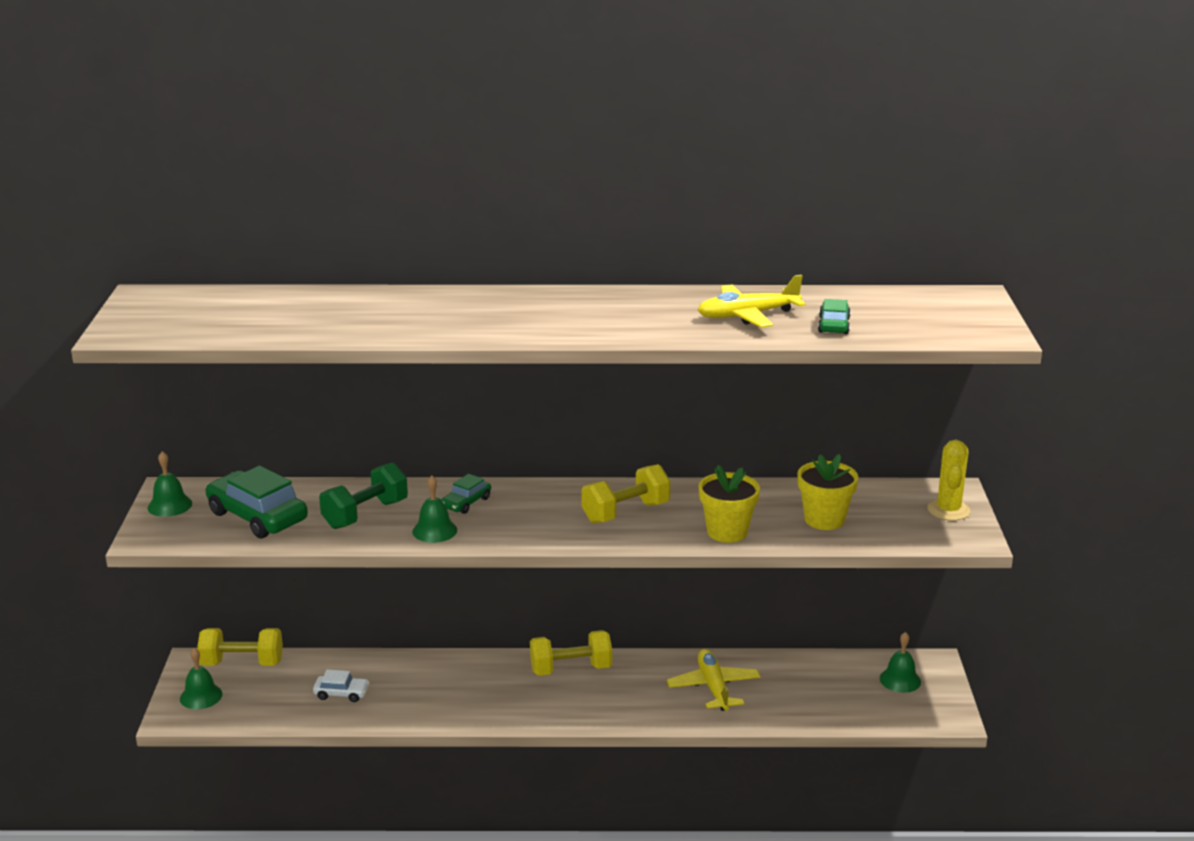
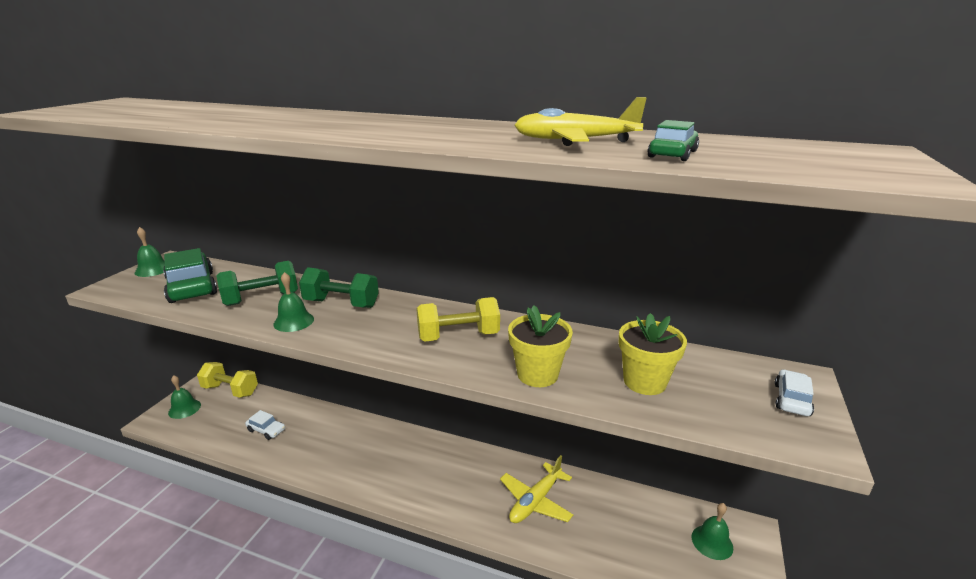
camera: 20 degrees right, 0 degrees up
green car [441,474,491,514] -> green dumbbell [299,267,379,308]
yellow dumbbell [530,630,612,676] -> none
yellow plane [667,649,760,711] -> yellow plane turned 150 degrees counterclockwise [500,455,574,523]
yellow cactus [927,440,970,521] -> white car [775,369,814,416]

